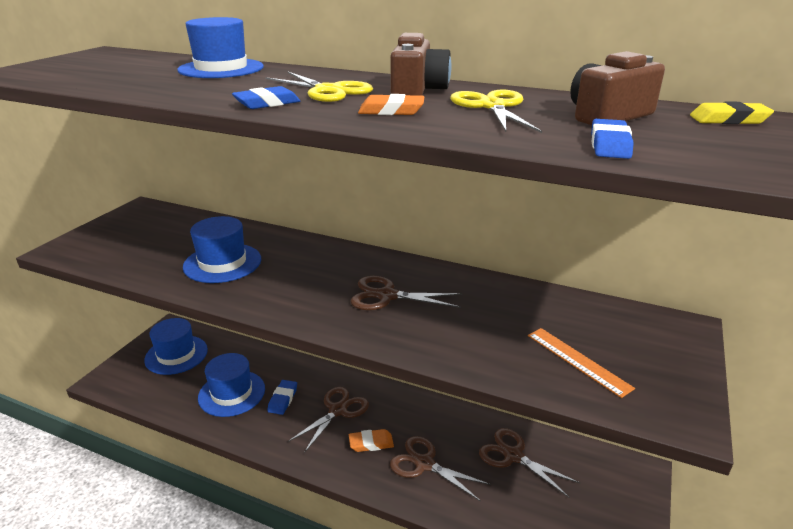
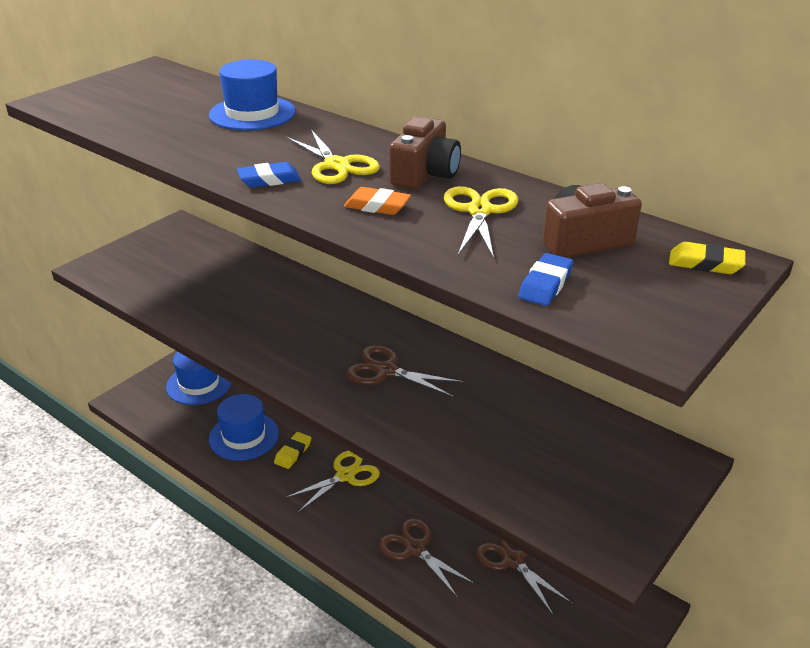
camera: 15 degrees right, 5 degrees up
blue hat [183,216,261,283] -> none
blue eraser [267,380,297,415] -> yellow eraser [274,432,311,469]
brown scissors [288,387,369,453] -> yellow scissors [285,450,380,512]
orange eraser [349,429,394,452] -> none
orange ruler [528,328,635,398] -> none

